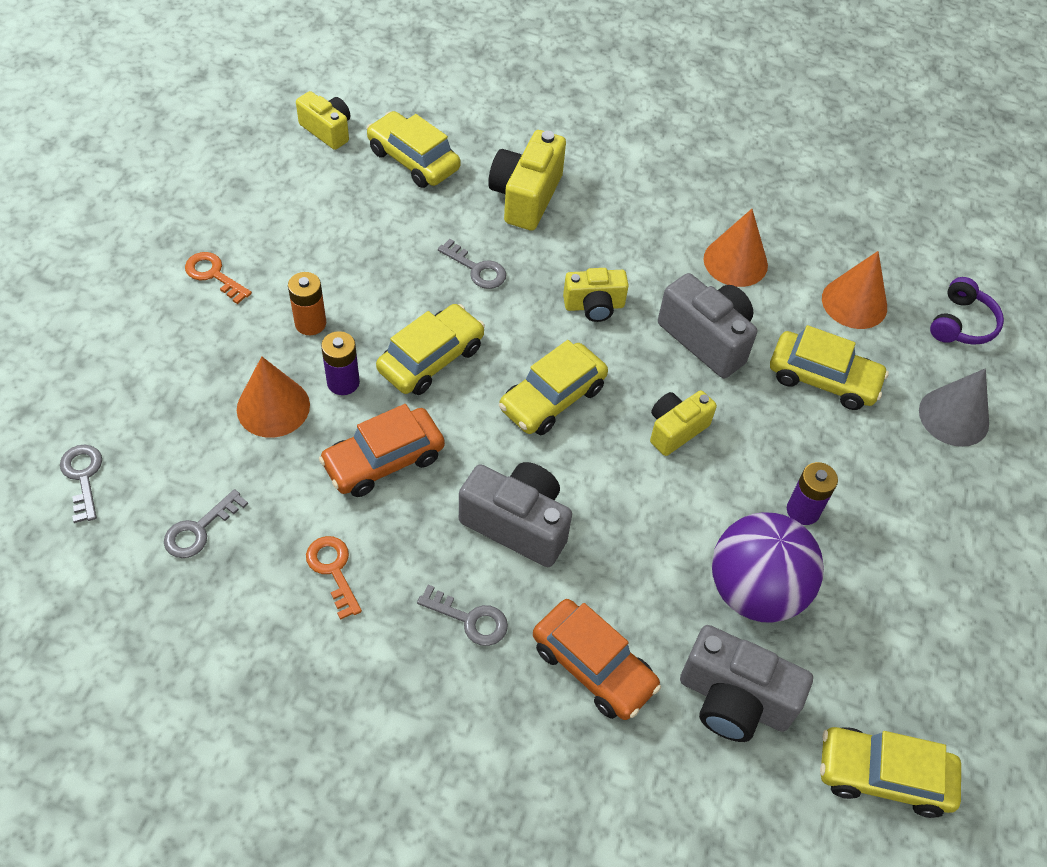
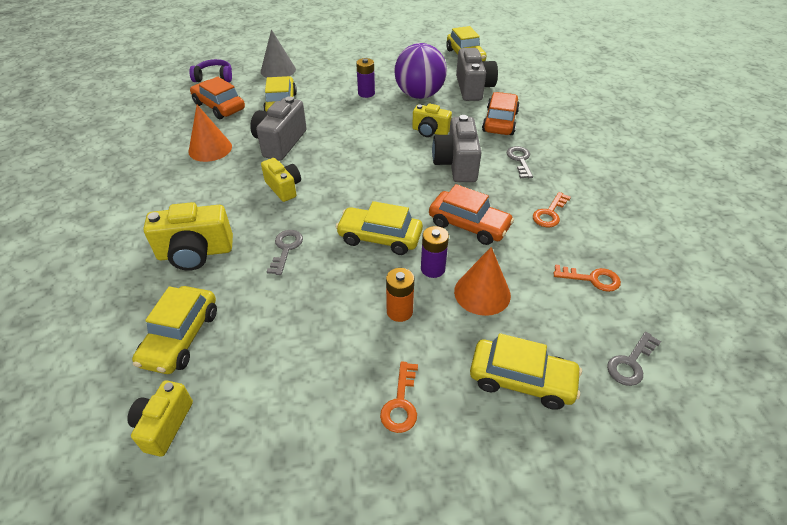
camera: 115 degrees left, 10 degrees down
grey key [164,489,248,558] -> orange key [554,264,621,292]
yellow car [499,340,608,435] -> yellow car moved to [470,333,582,410]
yellow camera [650,390,717,456] -> yellow camera moved to [412,104,452,137]
orange cone [822,251,887,329] -> orange car [190,77,245,119]

